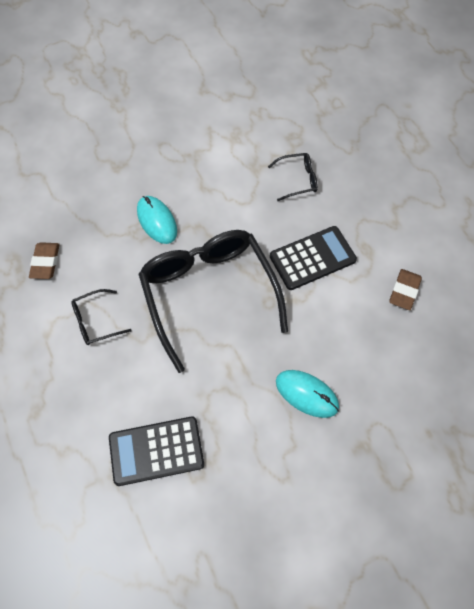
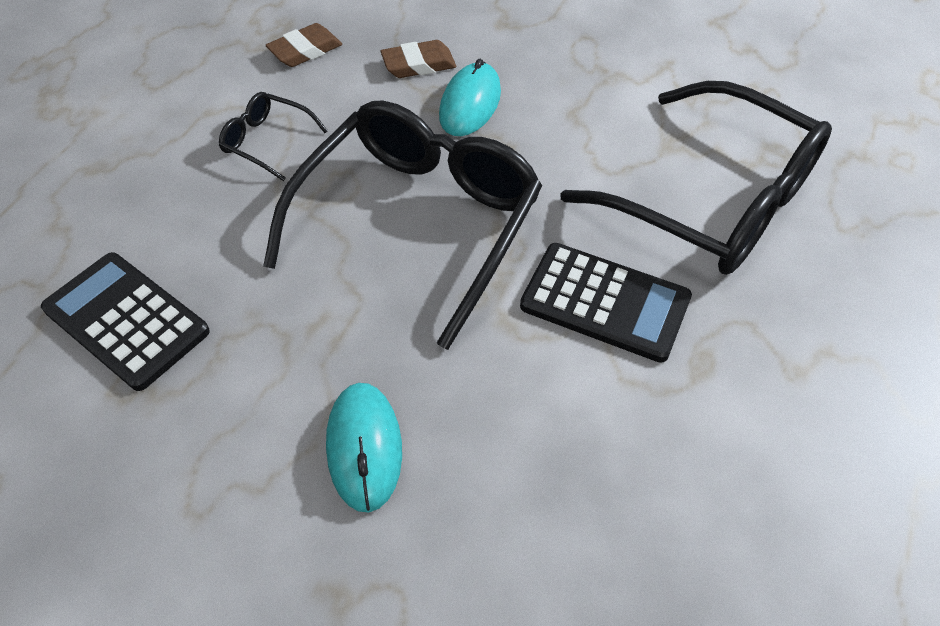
camera: 50 degrees right, 10 degrees down
black glasses [268,153,318,201] -> black glasses [561,81,832,275], size x2.37
brown eraser [390,269,422,310] -> brown eraser moved to [380,40,456,78]

